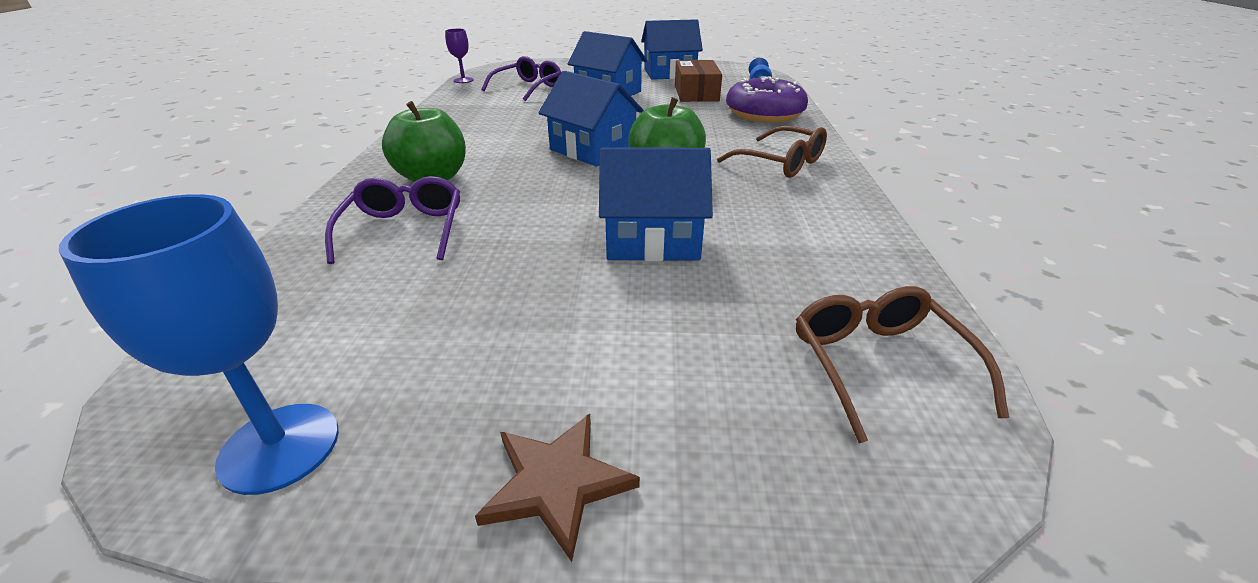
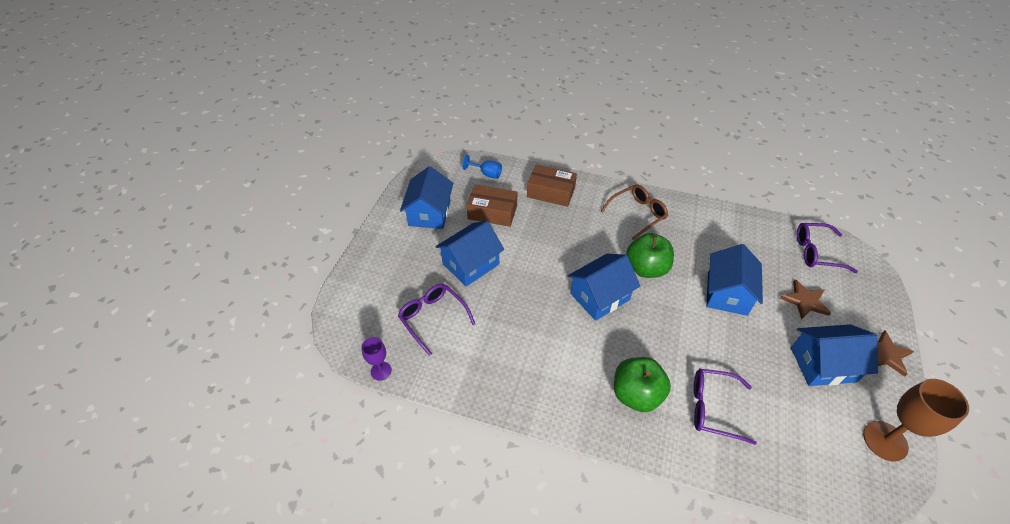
camera: 75 degrees left, 15 degrees up
blue goblet [59,194,339,495] -> brown goblet [863,379,969,461]
purple donut [726,76,808,123] -> brown box [527,164,577,207]
brown glasses [796,286,1009,443] -> purple glasses [797,223,858,273]
none -> brown star [780,279,831,320]
none -> blue house [791,324,878,386]

